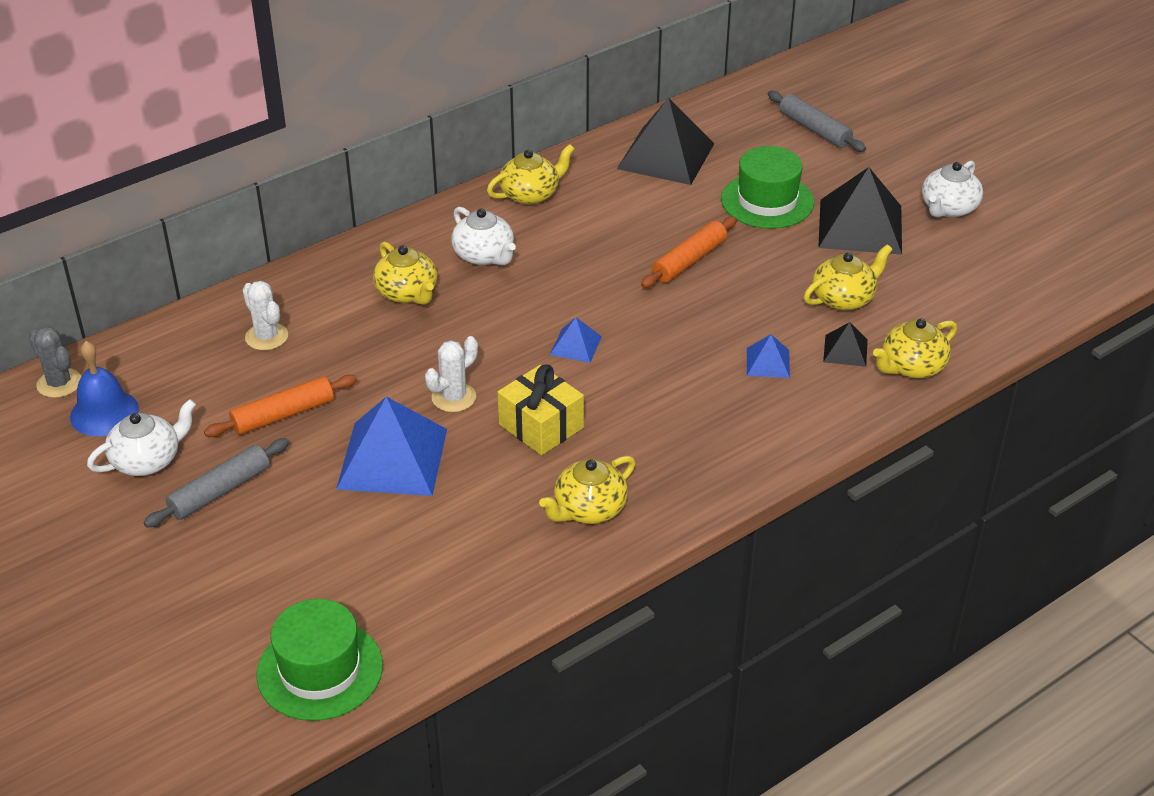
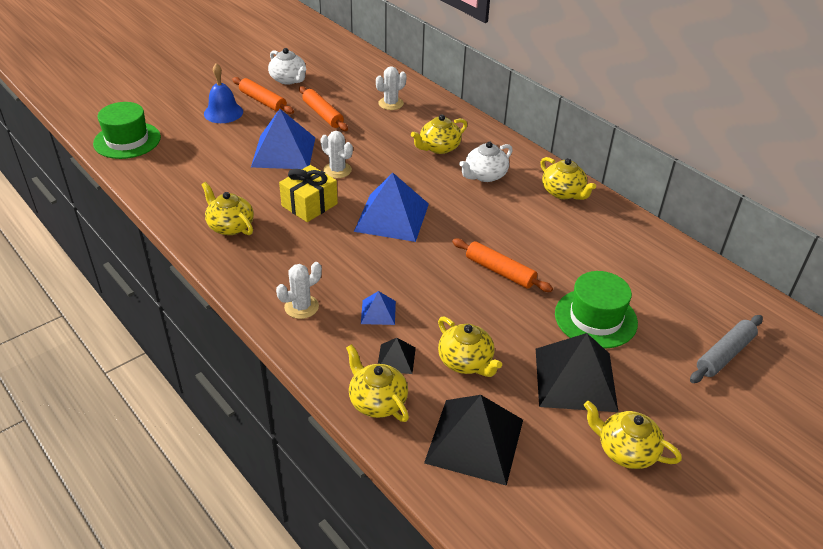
camera: 85 degrees right, 0 degrees up
grey cactus [29,326,81,398] -> none
blue bell [70,341,139,436] -> blue bell moved to [204,63,243,123]
grey rolling pin [143,438,289,528] -> orange rolling pin [232,77,294,114]
blue pyramid [550,317,602,363] -> blue pyramid [354,172,429,242], size x2.11
black pyramid [617,98,715,185] -> black pyramid moved to [424,395,523,486]
white teapot [922,161,983,217] -> yellow teapot [584,401,682,469]
none -> white cactus [276,262,322,319]

